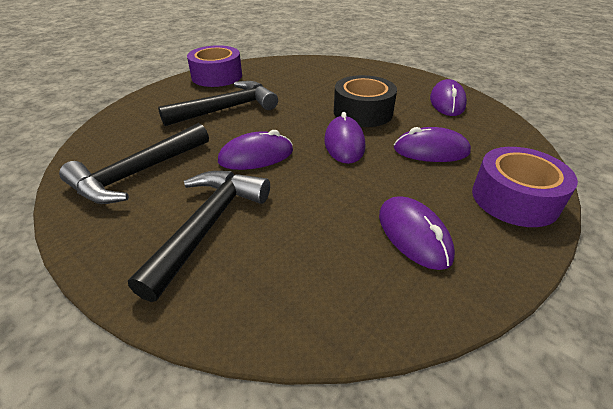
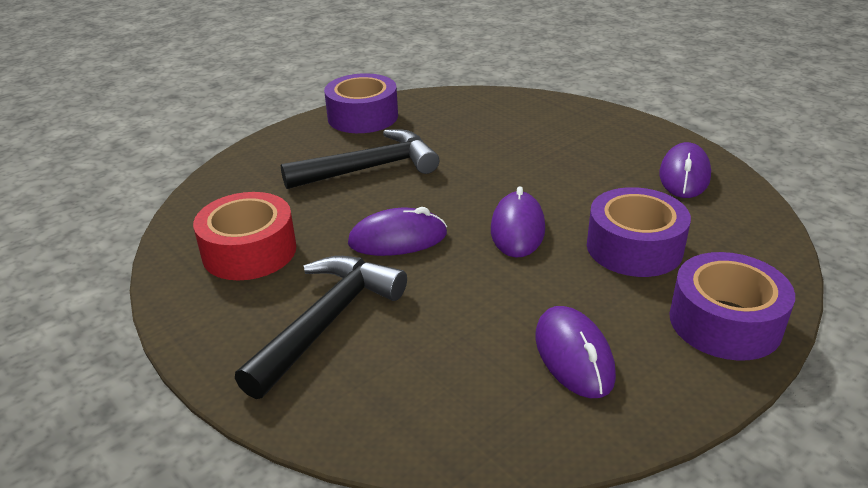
camera: 10 degrees right, 5 degrees down
black hammer [59,123,209,204] -> red tape [193,192,296,280]
black tape [334,75,397,127] -> none
purple mouse [394,127,471,162] -> purple tape [587,187,691,277]

